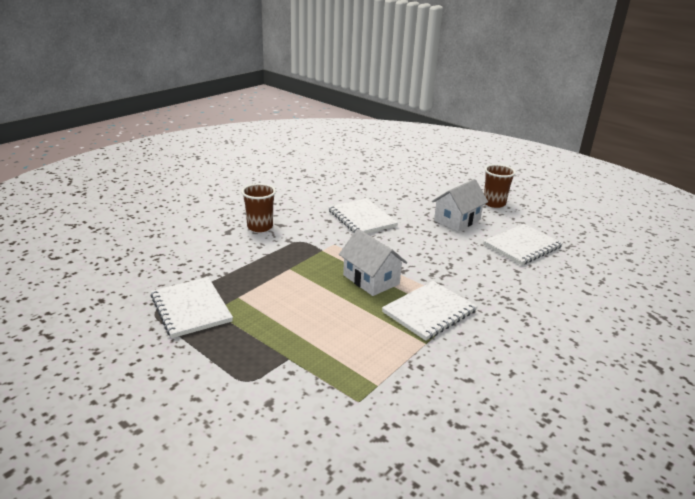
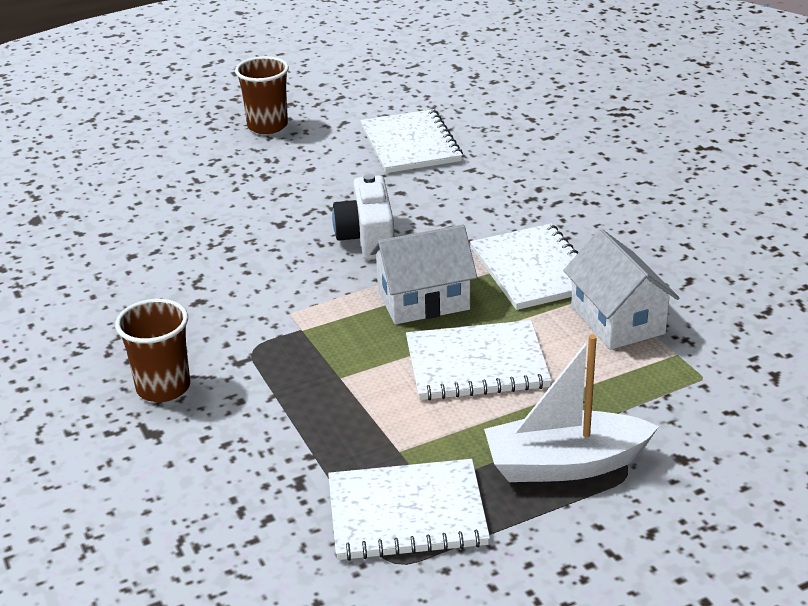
camera: 65 degrees left, 5 degrees up
white notebook [328,198,398,234] -> white notebook moved to [406,320,552,400]
white house [432,179,488,231] -> white house moved to [563,229,680,350]
none -> white camera [332,174,394,260]
none -> white boat [484,334,659,482]

